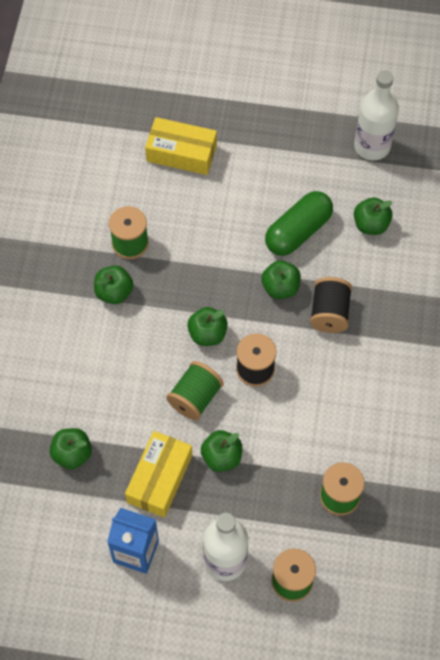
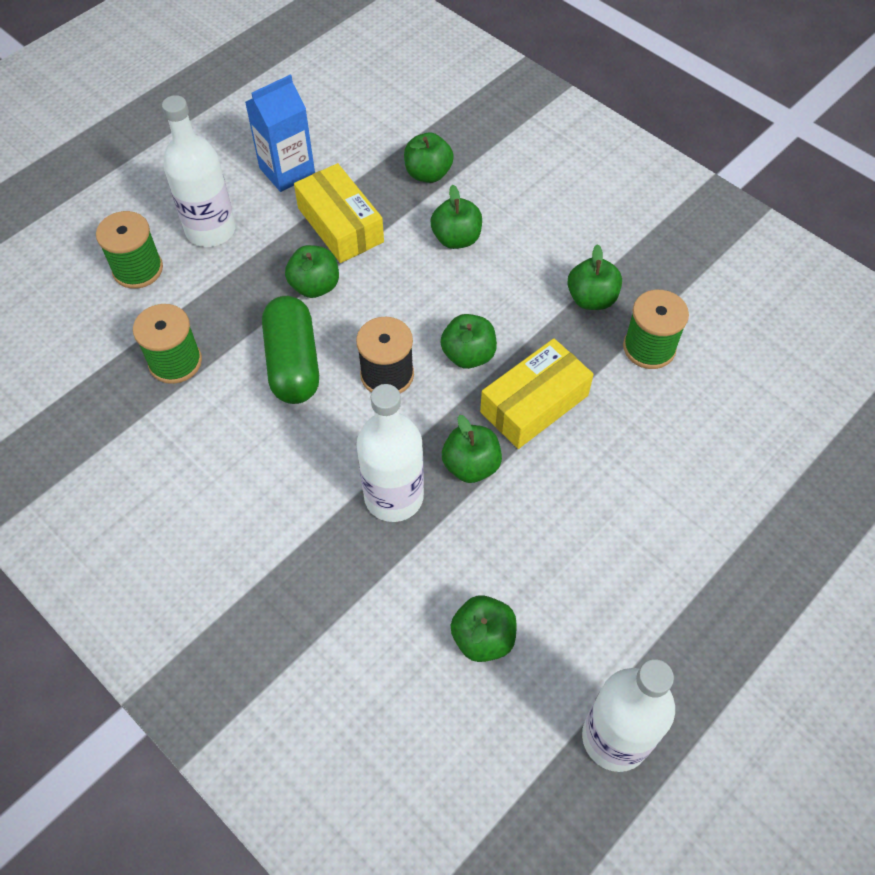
camera: 125 degrees right, 5 degrees down
yellow box [145,117,217,175] -> yellow box moved to [480,338,594,449]
green spool [166,361,224,420] -> none
green capsule [265,191,333,256] -> green capsule moved to [262,296,319,404]
black spool [310,277,352,333] -> white bottle [357,384,424,522]
none -> green apple [430,185,482,249]

